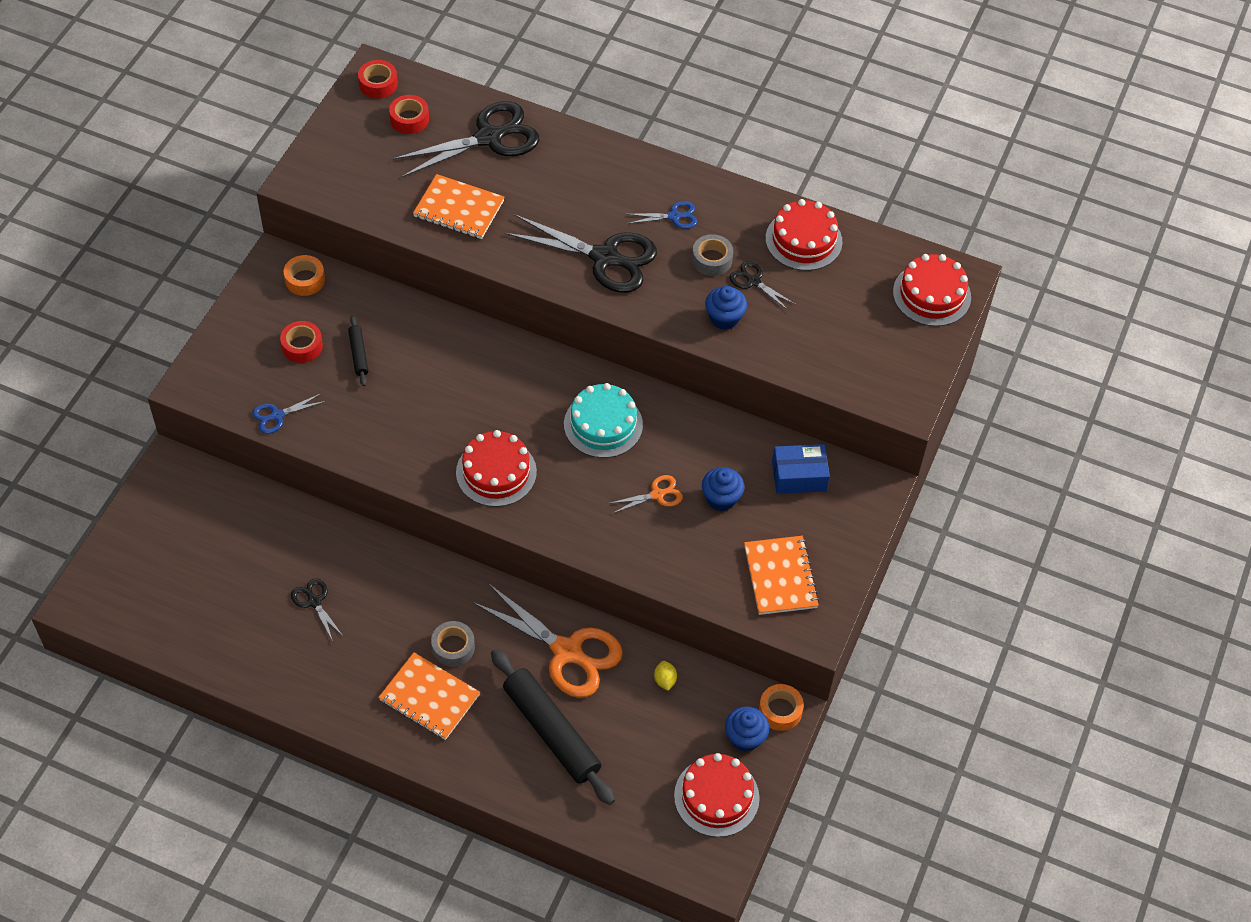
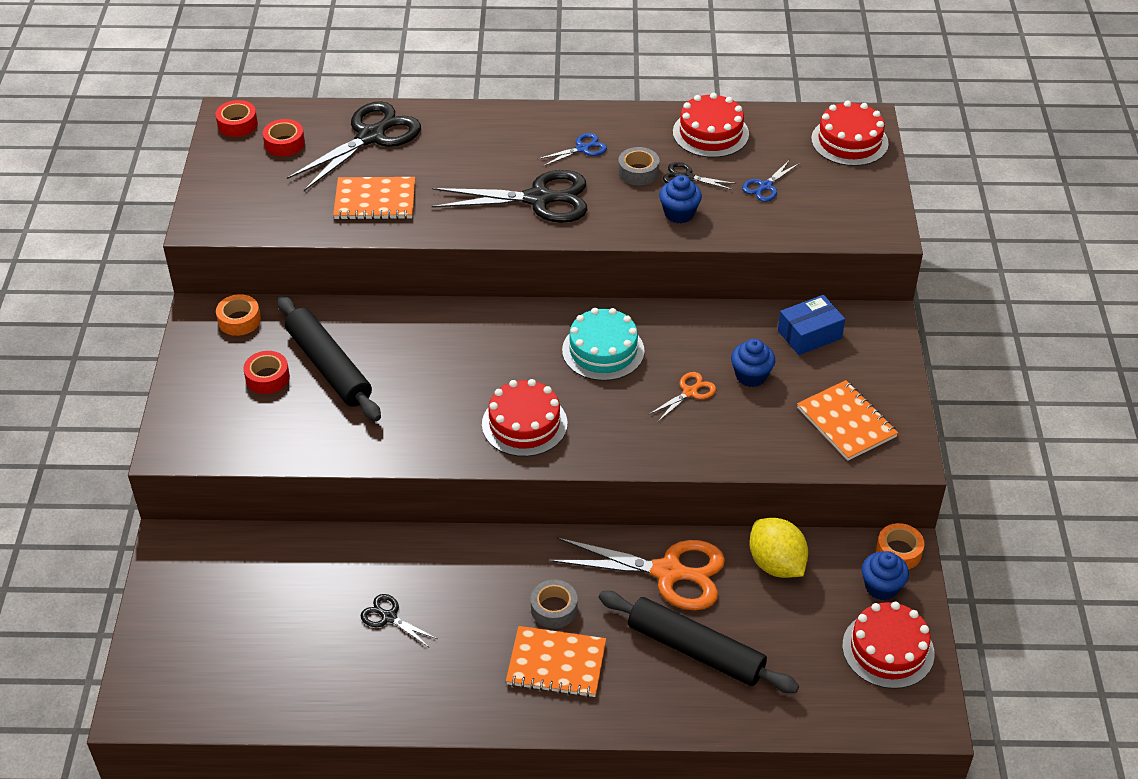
camera: 20 degrees left, 10 degrees down
blue scissors [252,393,326,434] -> blue scissors moved to [742,160,800,202]
black rolling pin [348,315,368,386] -> black rolling pin [277,296,381,421], size x2.16
yellow lemon [654,661,677,691] -> yellow lemon [750,518,808,578], size x2.24

